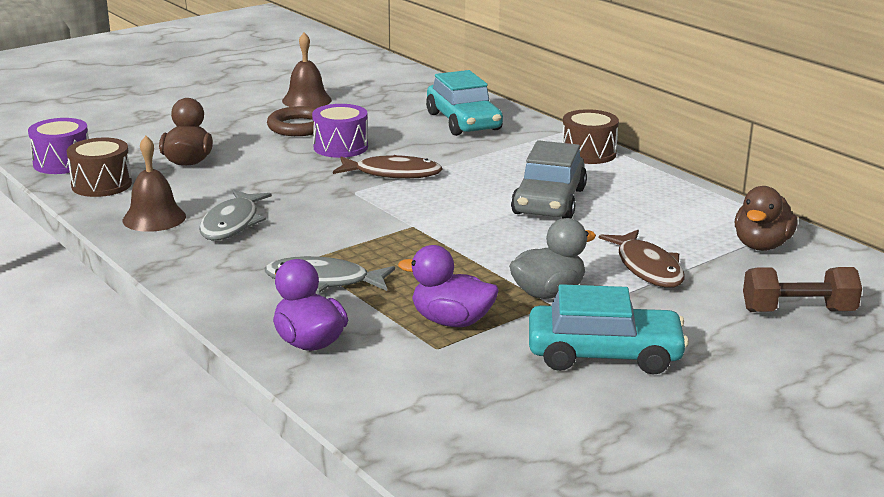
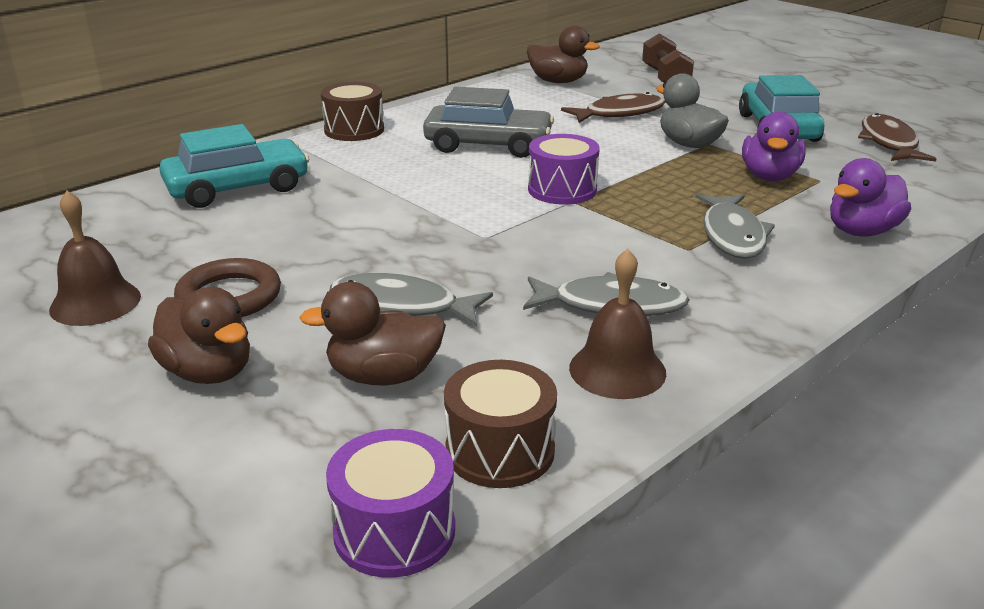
camera: 95 degrees left, 5 degrees up
purple drum [312,104,368,158] -> purple drum moved to [528,134,600,205]
brown fish [333,155,443,179] -> brown fish moved to [858,113,936,162]
none -> brown duck [148,287,250,384]
none -> grey fish [329,273,493,327]

